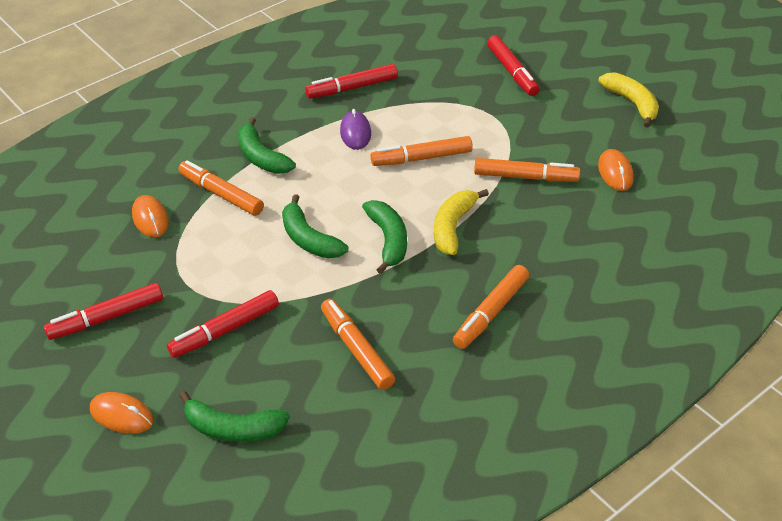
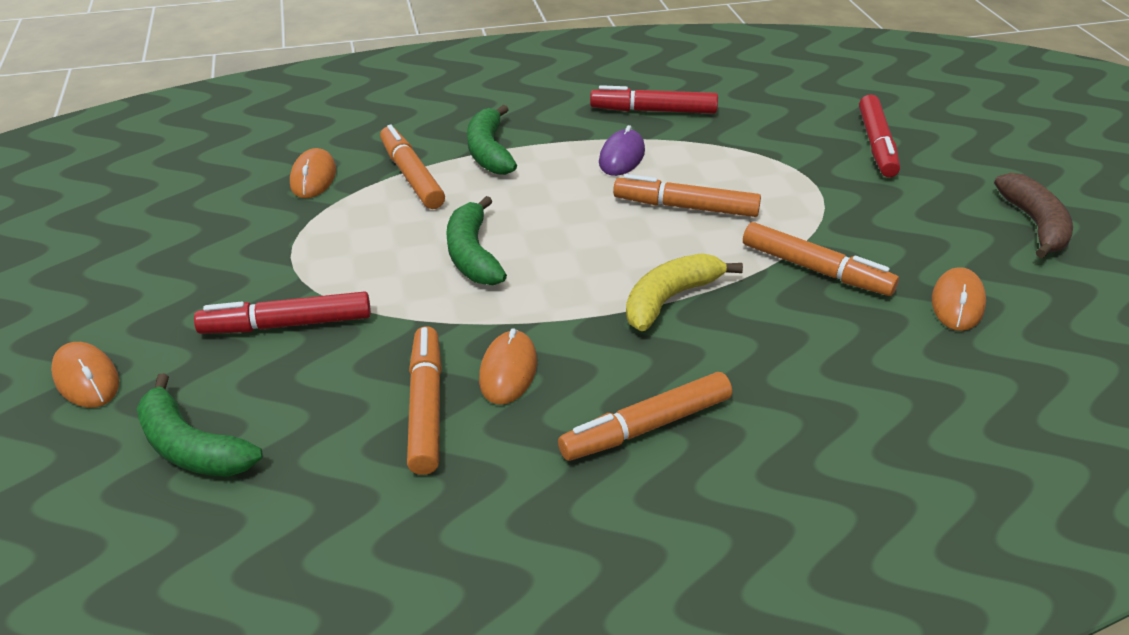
camera: 25 degrees right, 5 degrees down
red marker [44,283,163,340] -> none
green banana [362,200,407,274] -> none
yellow banana [598,72,659,128] -> brown banana [994,173,1073,258]
none -> orange mouse [479,328,537,405]

